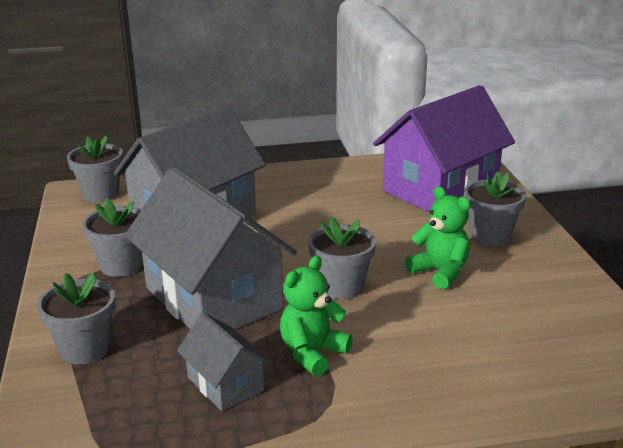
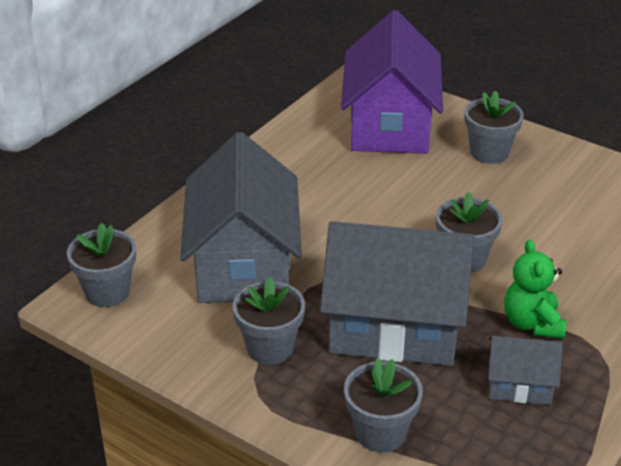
camera: 45 degrees left, 10 degrees up
green teddy bear [405,186,470,289] -> none

